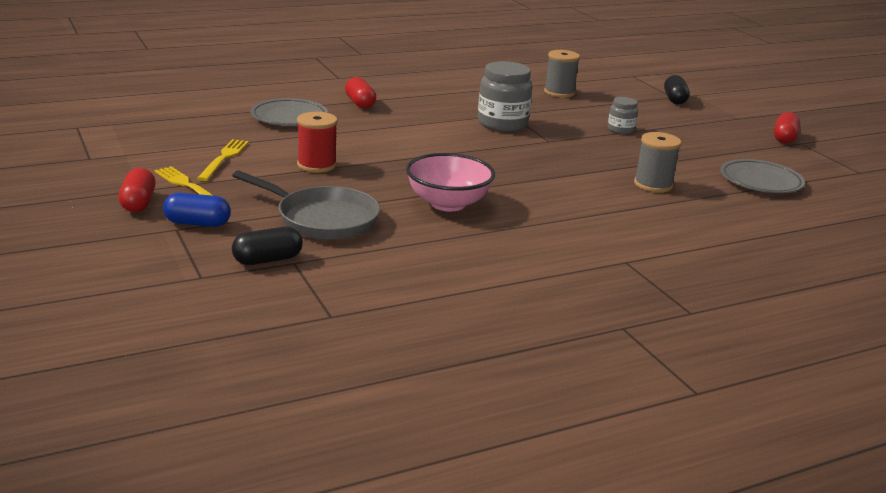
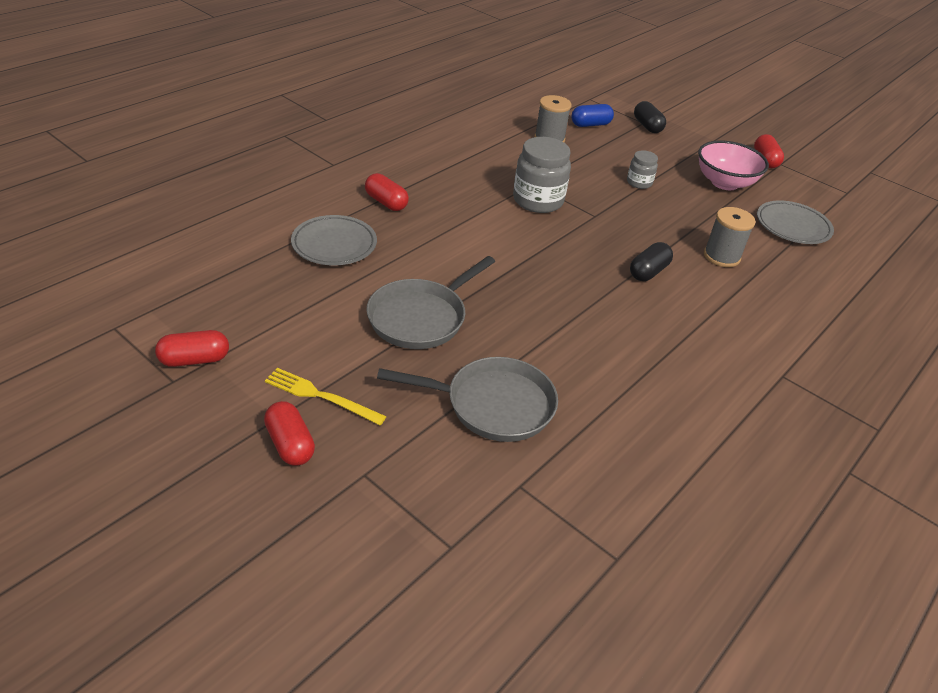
camera: 25 degrees left, 15 degrees up
blue capsule [163,193,231,227] -> blue capsule moved to [571,104,614,127]
yellow fork [197,139,249,181] -> none
black capsule [232,227,303,265] -> black capsule moved to [630,242,673,281]
red spool [297,112,338,173] -> grey pan [366,256,495,349]
pink bowl [406,153,495,211] -> pink bowl moved to [698,140,769,190]
none -> red capsule [155,330,229,367]

